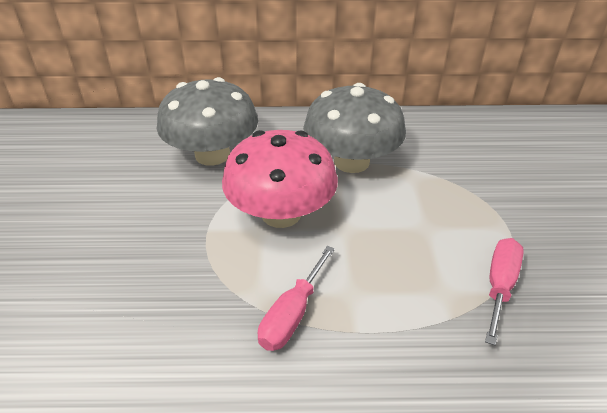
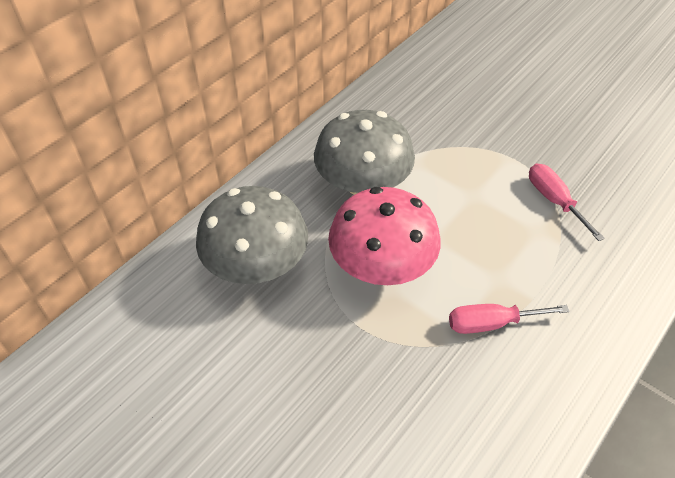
camera: 50 degrees left, 10 degrees up
pink screwdriver [258,246,335,351] -> pink screwdriver turned 105 degrees clockwise [449,304,570,334]

